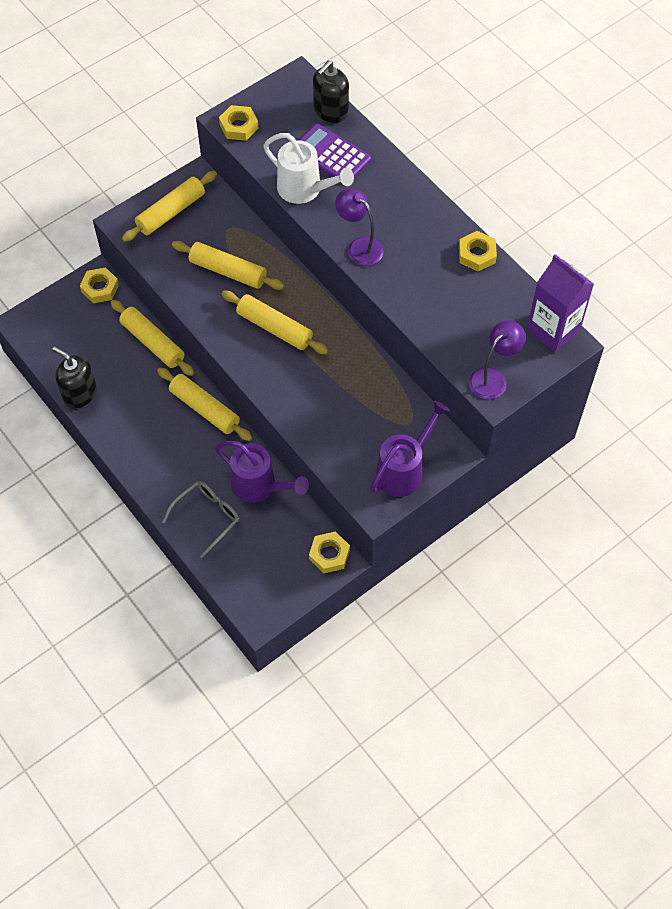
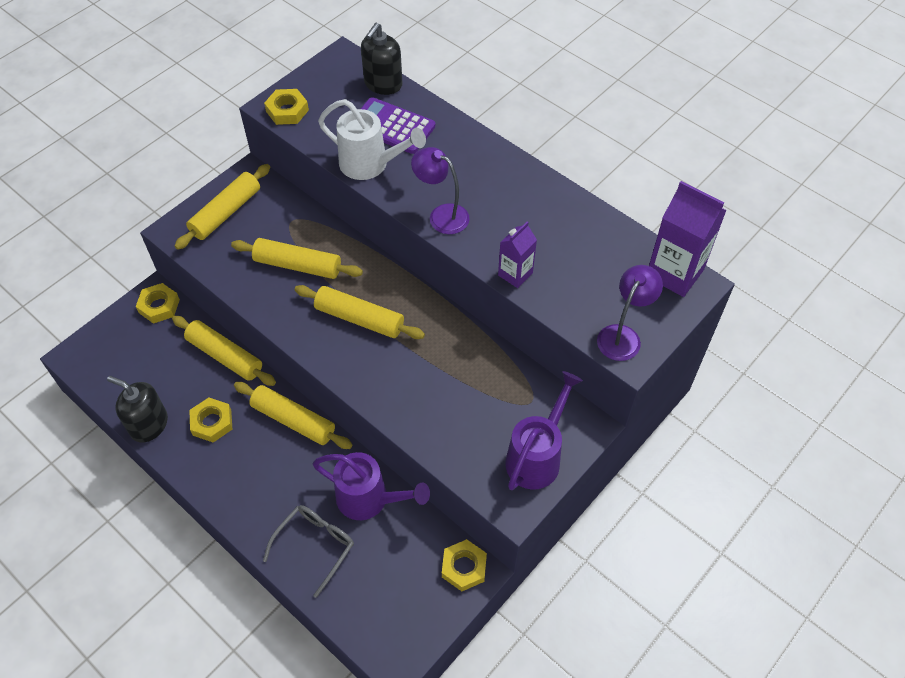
camera: 10 degrees left, 5 degrees down
yellow nut [459,231,497,271] -> yellow nut moved to [189,397,232,442]
none -> purple carton [498,221,537,288]

